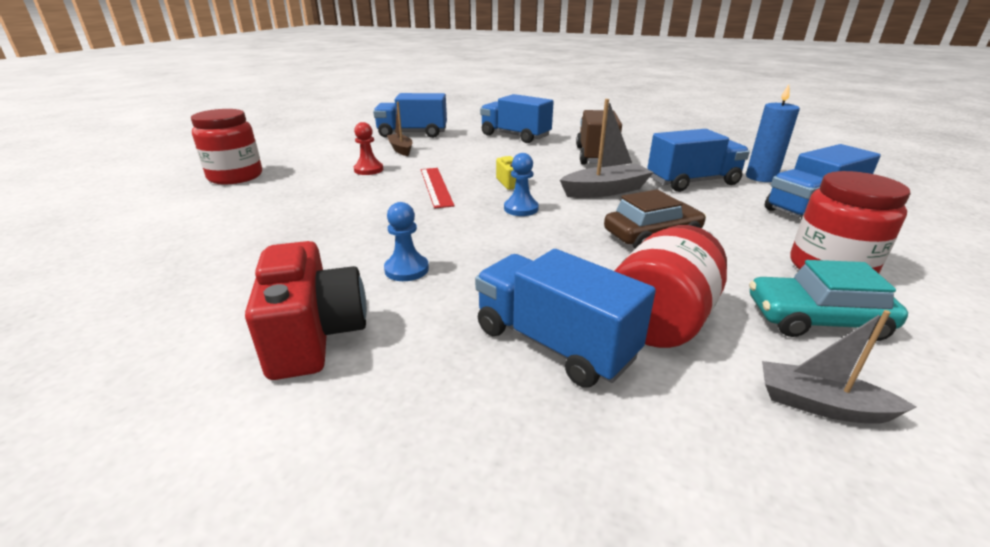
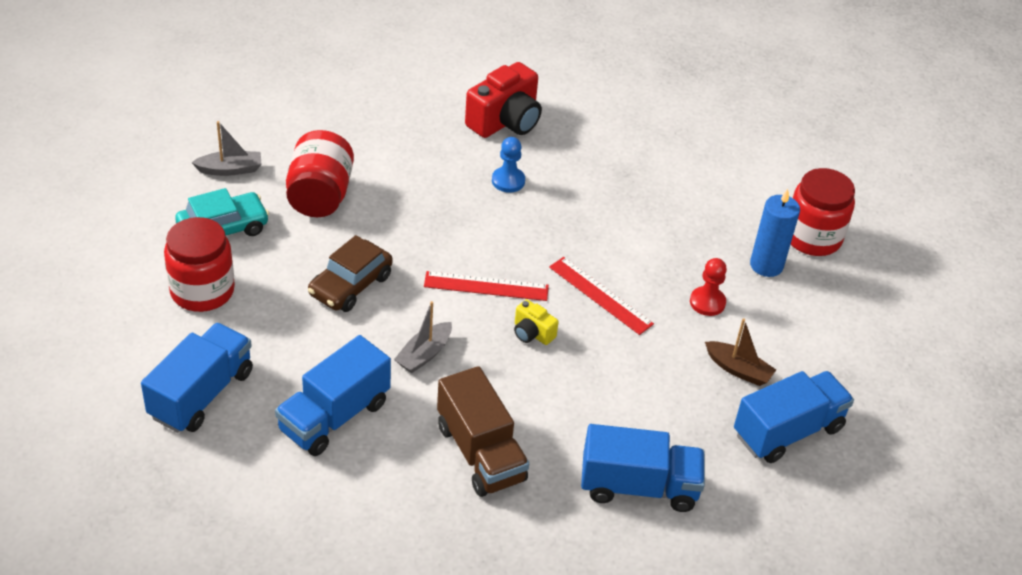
camera: 145 degrees right, 15 degrees up
red camera [245,241,367,380] -> red camera turned 90 degrees counterclockwise [465,62,542,138]
blue truck [475,249,656,388] -> none
blue pawn [504,153,539,216] -> red ruler [424,271,549,301]
grey boat [560,99,654,198] -> grey boat [394,301,452,373], size x0.66
blue candle [746,84,800,182] -> blue candle moved to [750,189,800,277]

